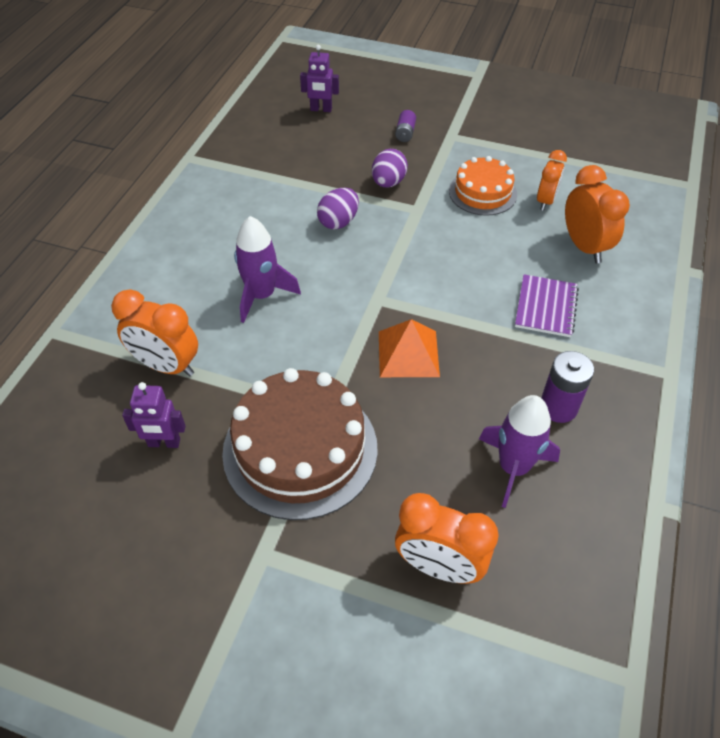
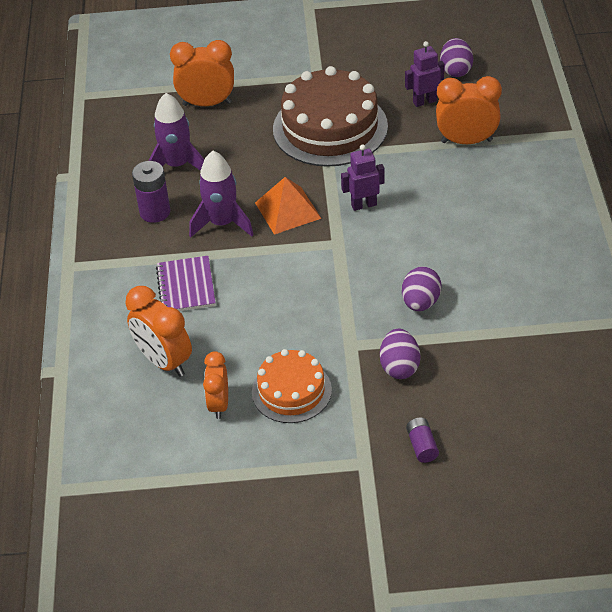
camera: 160 degrees right, 5 degrees down
purple rocket [234,216,301,323] -> purple rocket moved to [189,151,253,237]
purple robot [300,45,339,112] -> purple robot moved to [341,144,385,211]
none -> purple egg [440,38,473,77]

